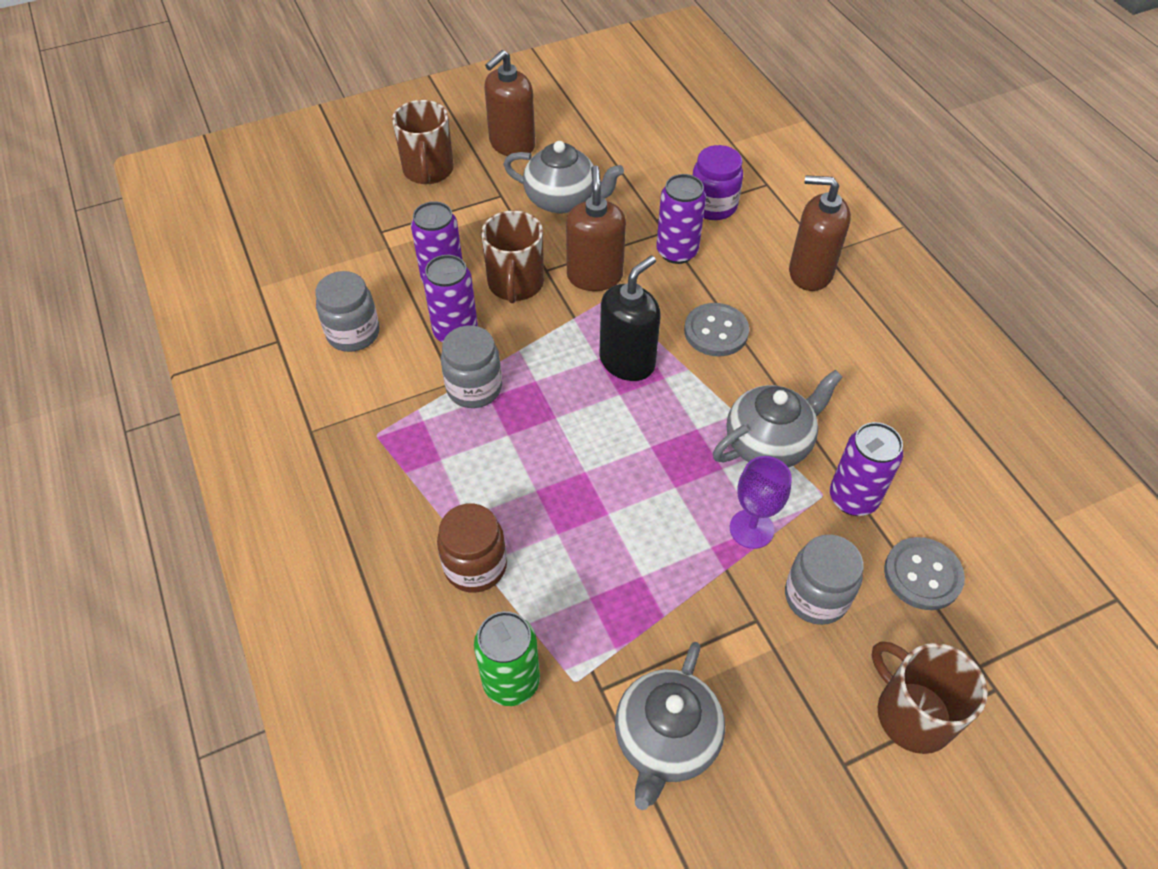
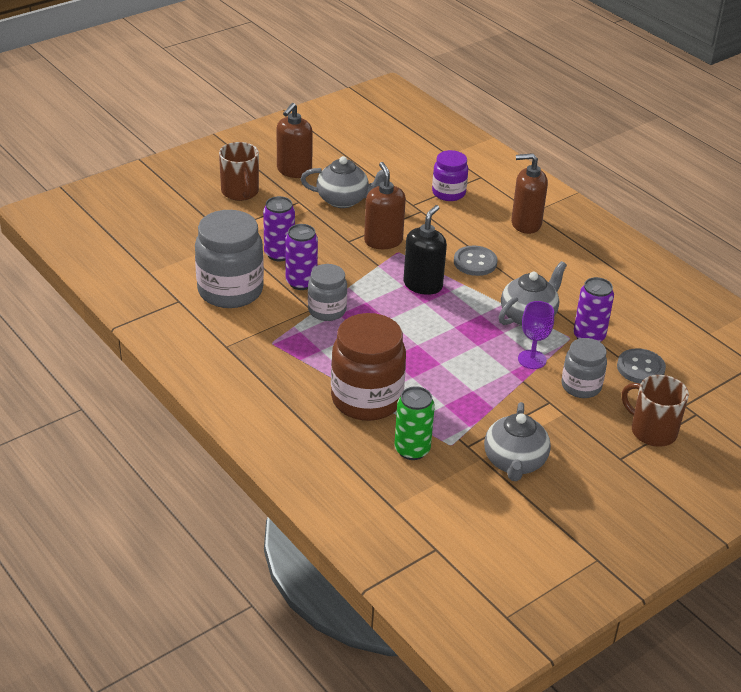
camera: 15 degrees left, 15 degrees down
grey jar [315,271,379,352] -> grey jar [195,210,264,308], size x1.73
brown jar [437,504,507,593] -> brown jar [331,313,406,421], size x1.73
brown mug [481,210,544,303] -> none
purple can [656,174,706,264] -> none

